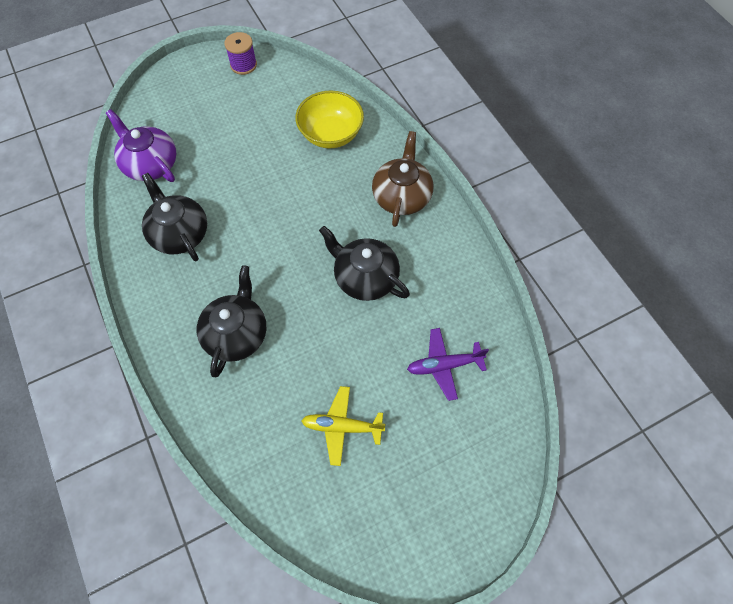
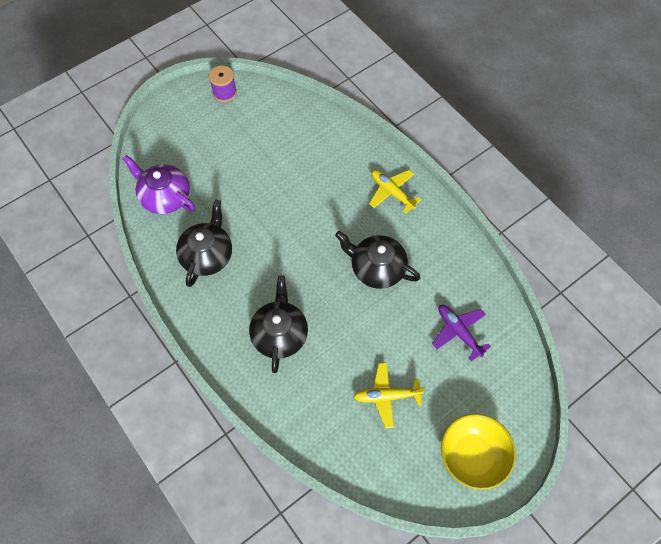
camera: 10 degrees left, 0 degrees up
black teapot [142,173,207,261] -> black teapot turned 60 degrees clockwise [176,200,232,287]
yellow bowl [295,90,364,148] -> yellow bowl moved to [441,414,516,490]
brown teapot [372,131,433,227] -> yellow plane [369,170,422,214]
purple plane [407,328,489,401] -> purple plane turned 75 degrees clockwise [432,305,491,361]

